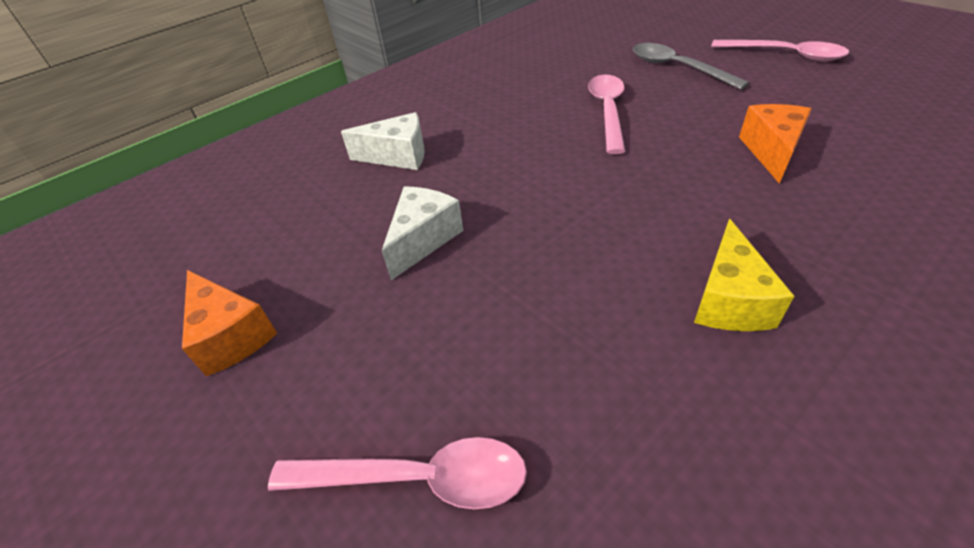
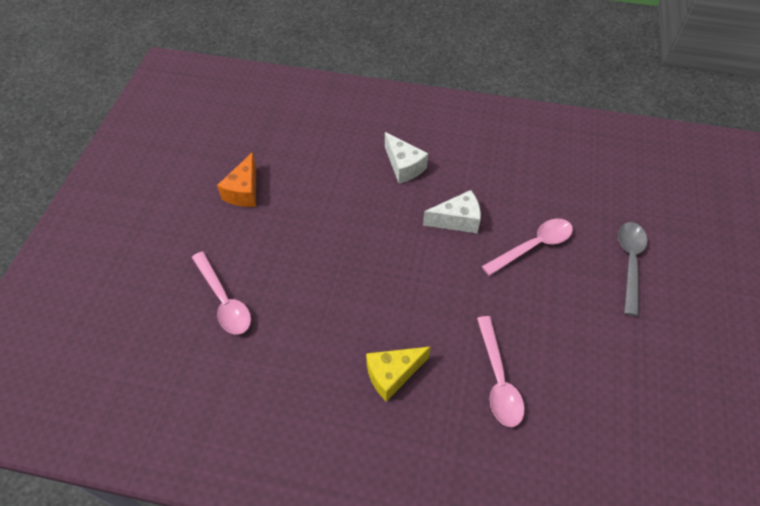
camera: 50 degrees right, 10 degrees up
white cheese [382,186,463,280] -> white cheese moved to [423,190,481,233]
pink spoon [711,40,849,61] -> pink spoon moved to [477,316,525,427]
orange cheese [739,104,812,184] -> none

